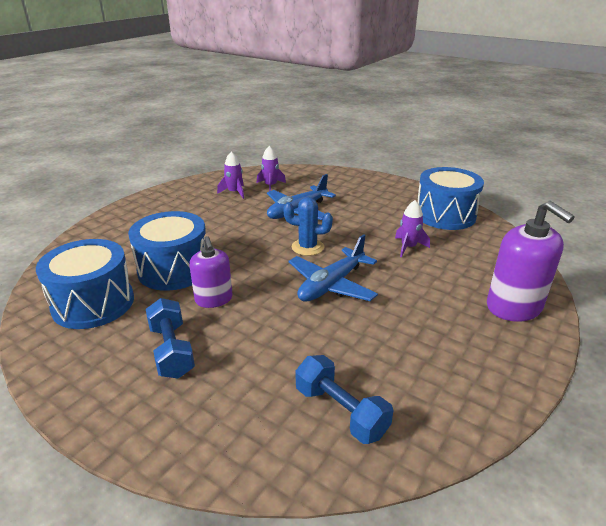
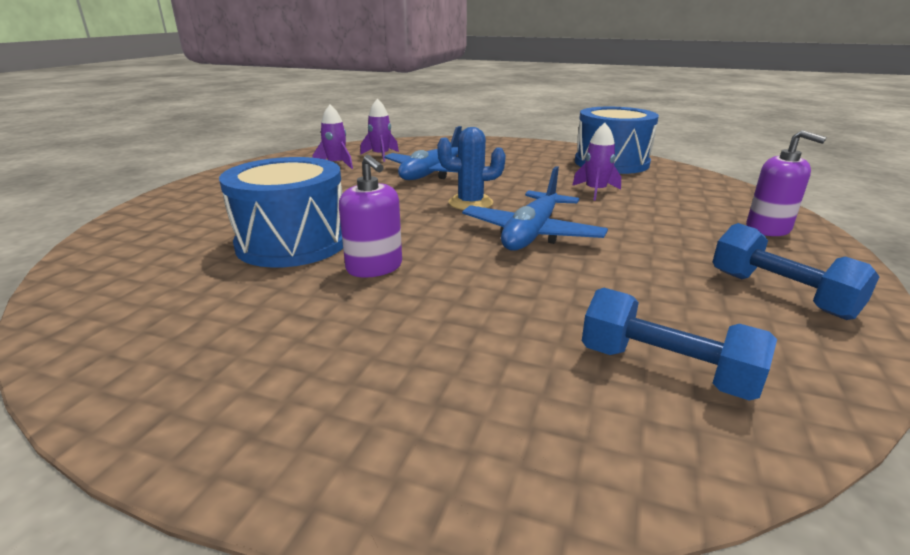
camera: 15 degrees left, 5 degrees down
blue drum [36,239,134,329] -> none
blue dumbbell [146,298,195,379] -> blue dumbbell moved to [713,223,879,320]
purple soap dispenser [487,201,575,322] -> purple soap dispenser [746,130,827,236], size x0.64

